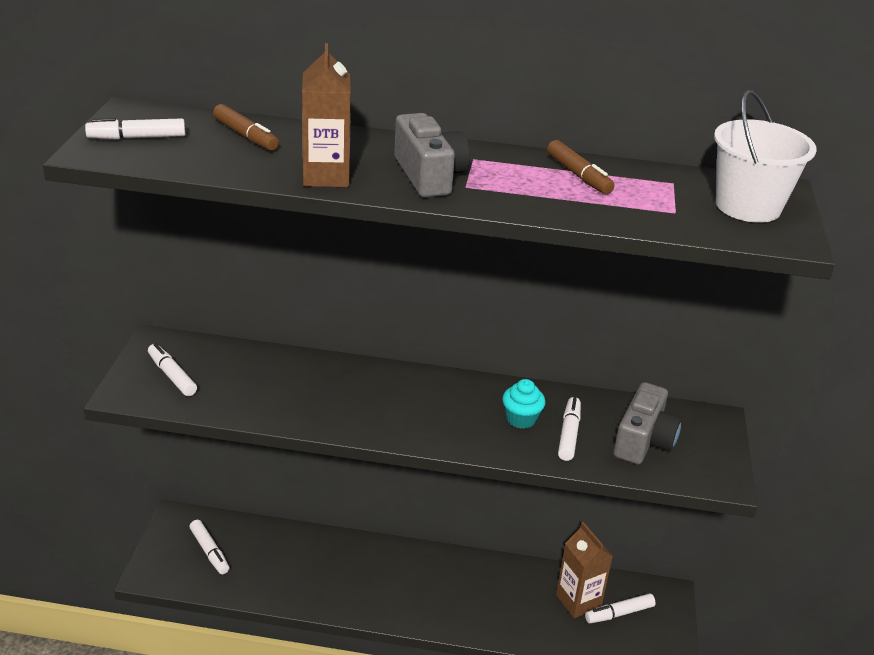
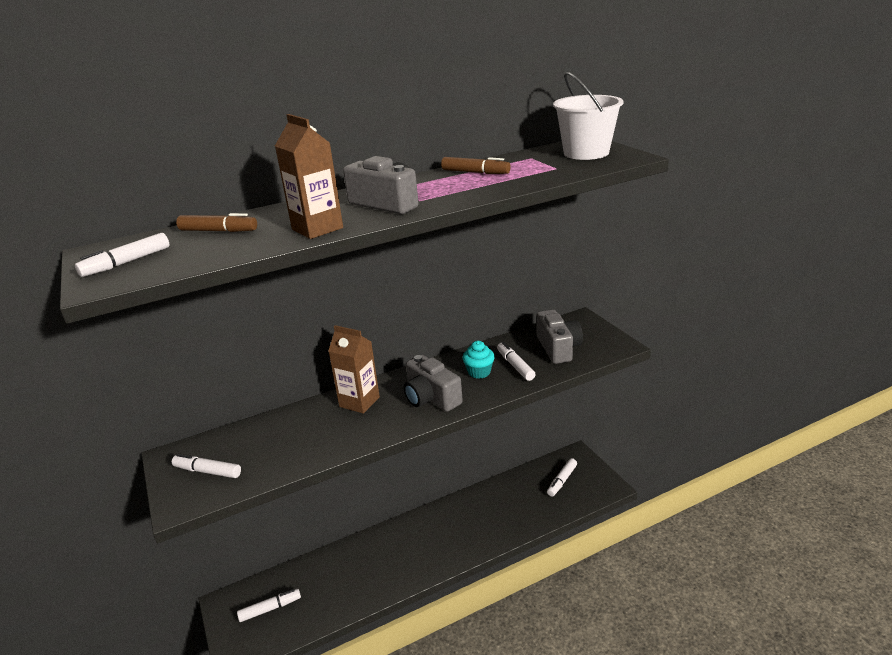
camera: 30 degrees left, 5 degrees down
white marker [189,520,229,574] -> white marker turned 45 degrees counterclockwise [237,589,301,622]
brown carton [556,522,613,618] -> brown carton moved to [328,325,380,414]
none -> grey camera [404,355,463,412]

